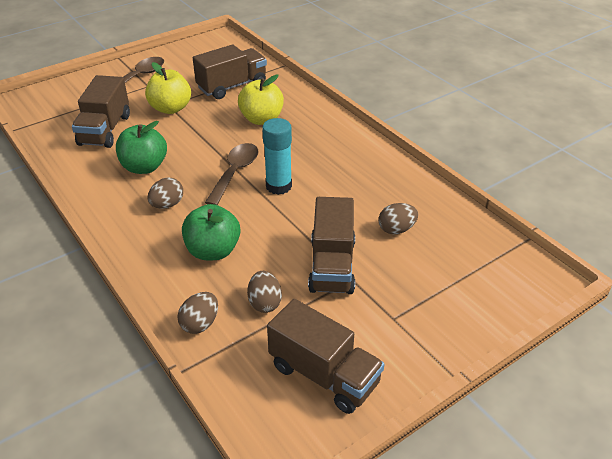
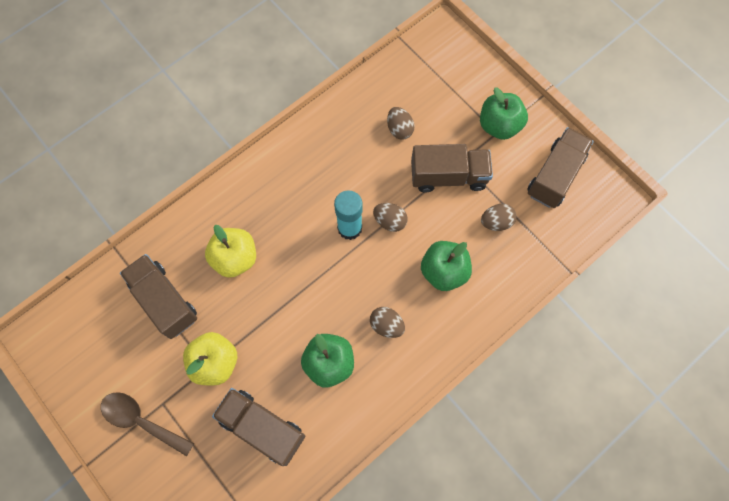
camera: 95 degrees left, 30 degrees up
brown truck [72,75,130,148] -> brown truck turned 150 degrees counterclockwise [212,388,305,466]
brown egg [178,292,218,334] -> brown egg moved to [373,203,408,232]
brown spoon [205,143,259,205] -> none
none -> green apple [480,87,528,140]

